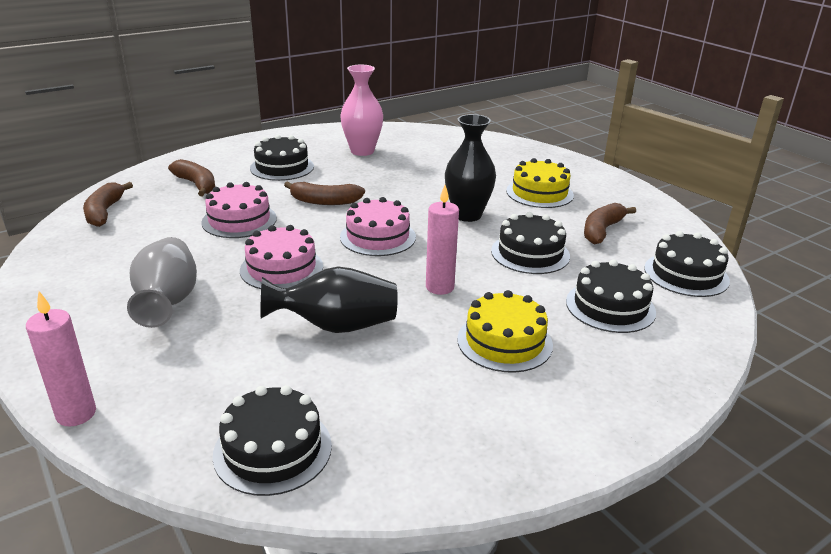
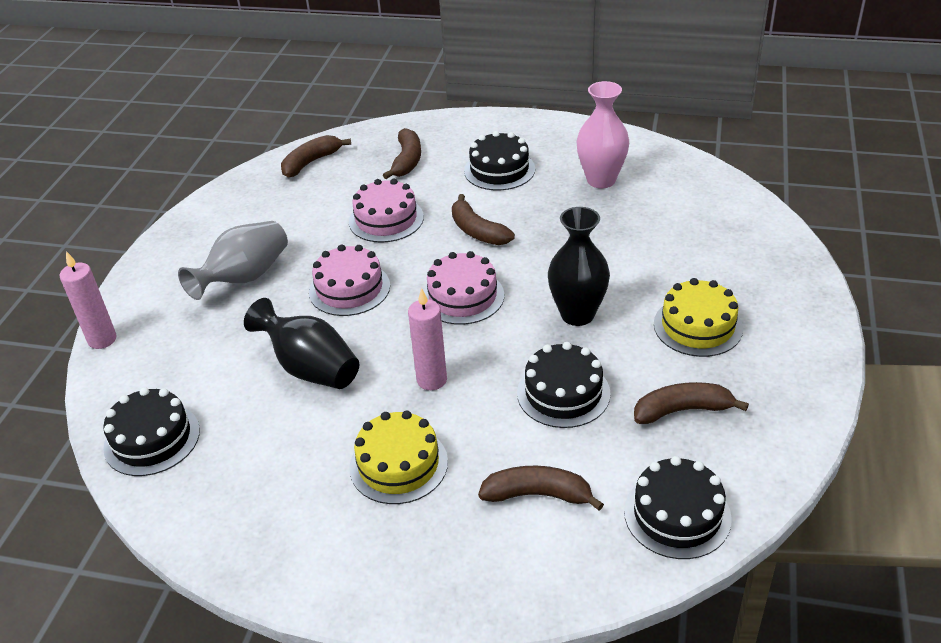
camera: 50 degrees right, 10 degrees up
black cake [566,260,656,333] -> brown banana [478,466,604,511]

